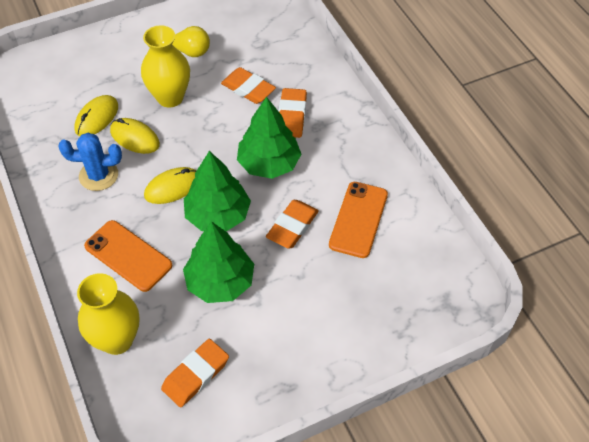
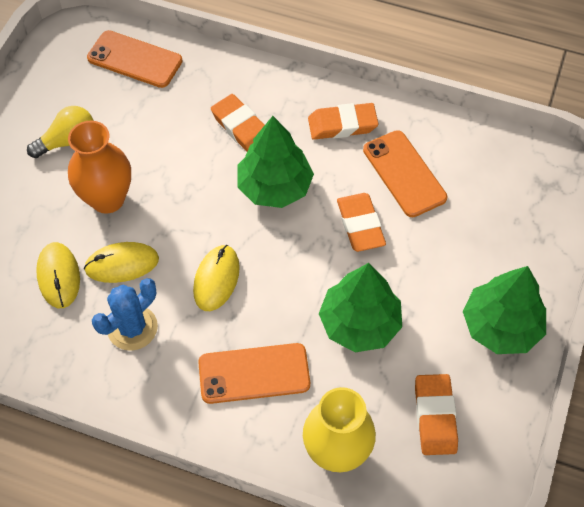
camera: 45 degrees left, 5 degrees up
yellow vase [141,25,190,108] -> orange vase [68,121,131,214]
green tree [184,151,251,231] -> green tree moved to [463,266,546,354]
orange eraser [221,67,276,104] -> orange eraser moved to [308,103,378,140]
none -> orange phone [87,30,183,88]

